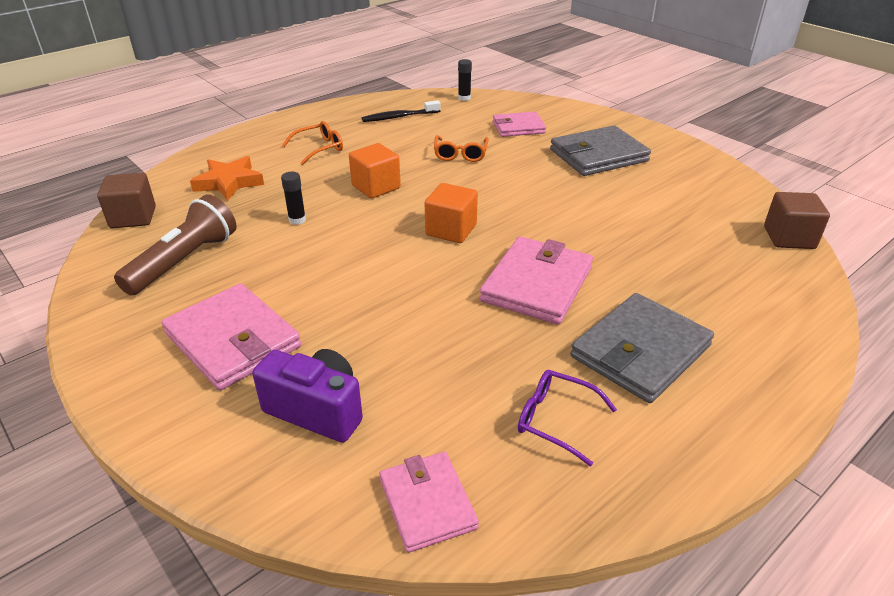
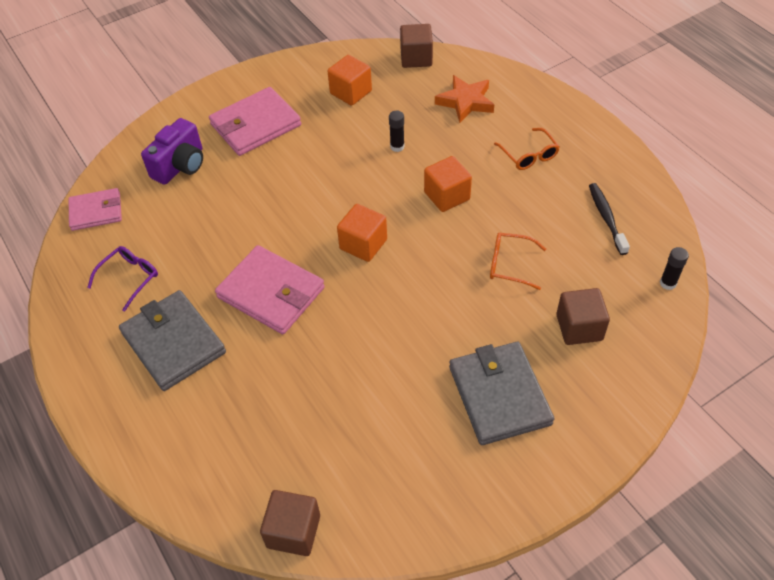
camera: 100 degrees right, 15 degrees up
brown flashlight [114,194,236,295] -> orange cube [328,55,372,106]
pink wallet [493,112,546,137] -> brown cube [556,288,610,345]

